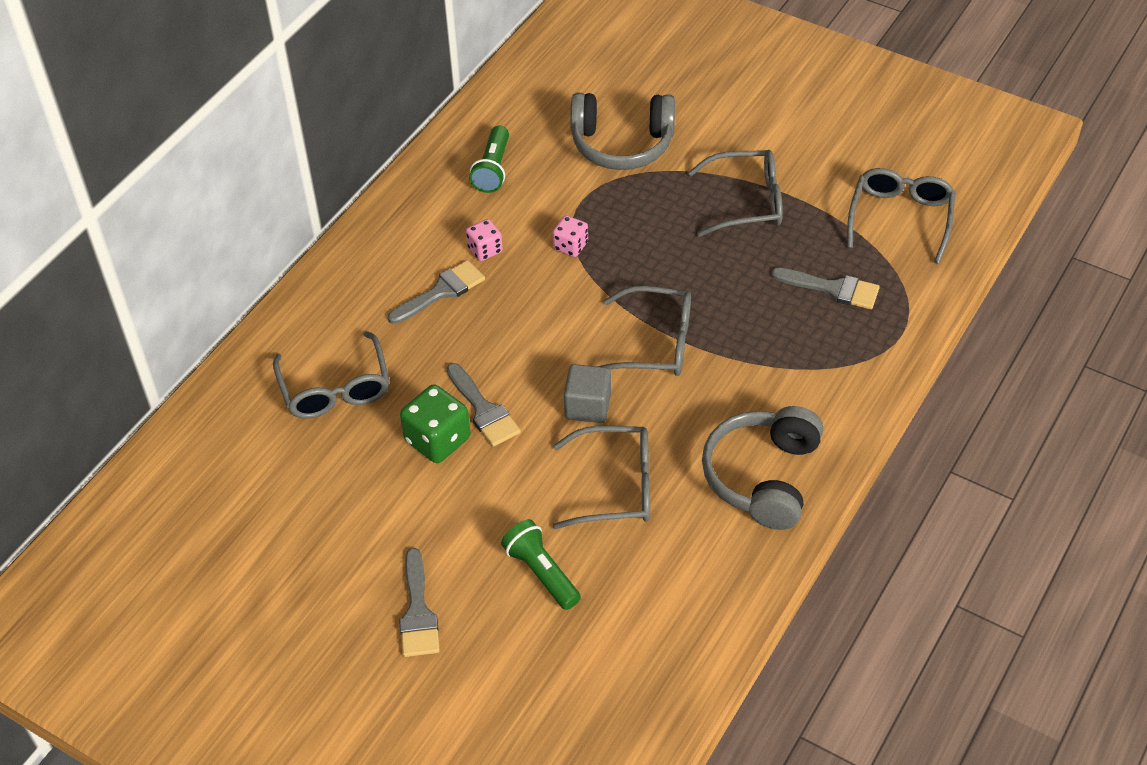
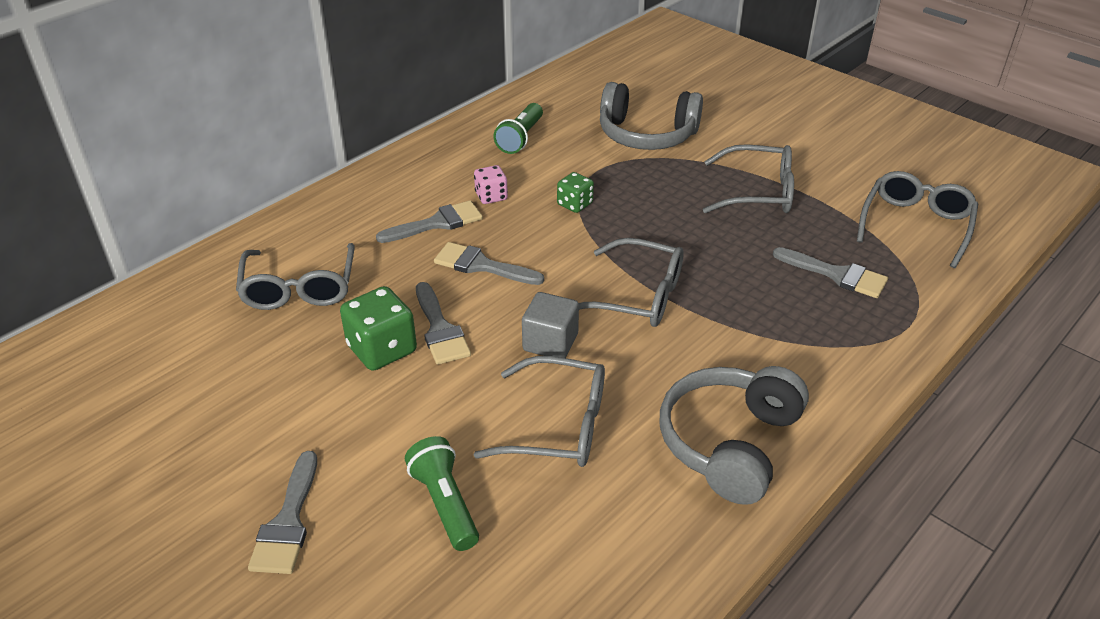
camera: 10 degrees right, 10 degrees down
pink dice [552,215,588,257] -> green dice [557,172,594,213]
none -> grey brush [434,242,544,285]

